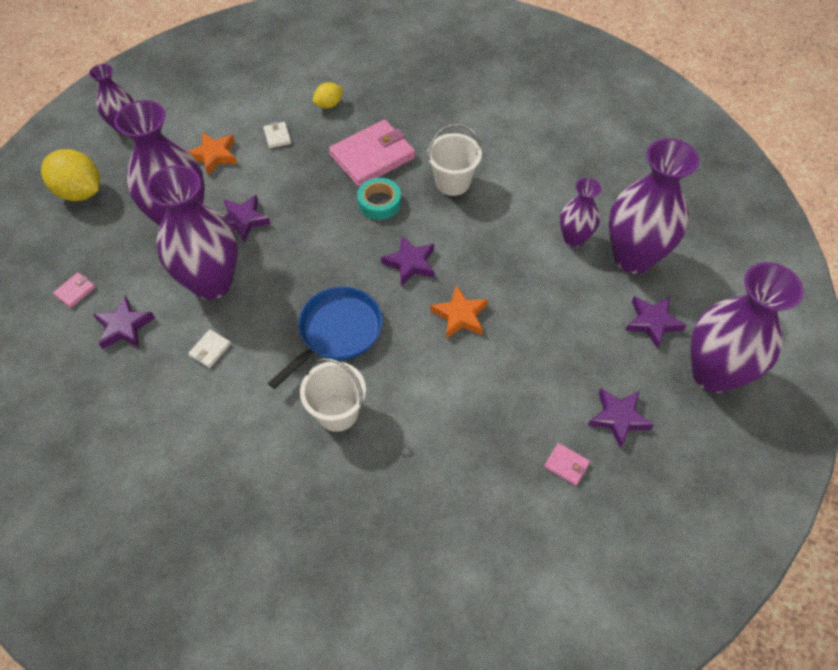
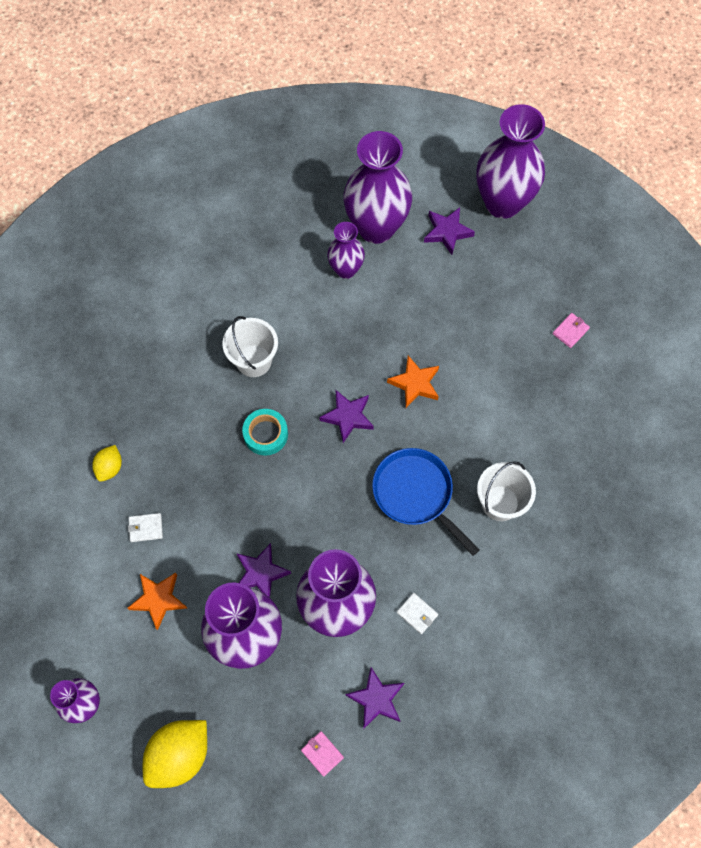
camera: 80 degrees left, 10 degrees up
yellow lemon [313,82,343,109] -> yellow lemon turned 45 degrees clockwise [92,445,122,482]
pink wallet [329,119,415,187] -> none
purple star [588,388,654,448] -> none

